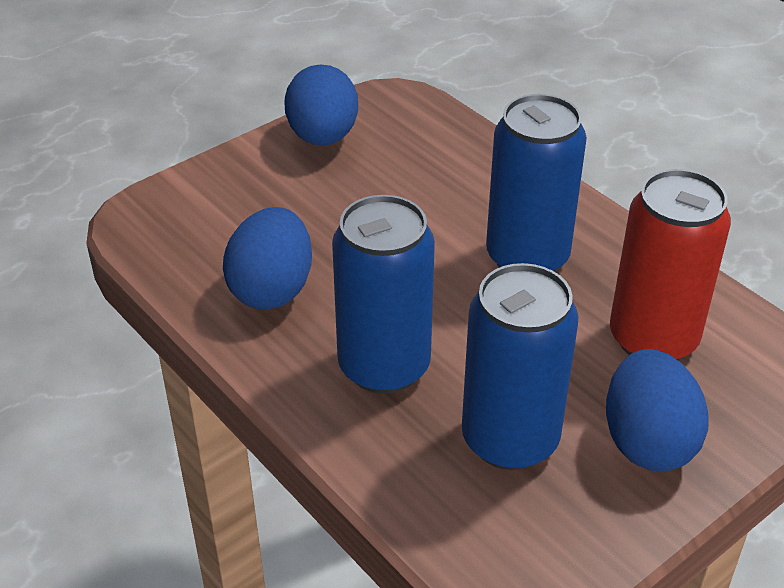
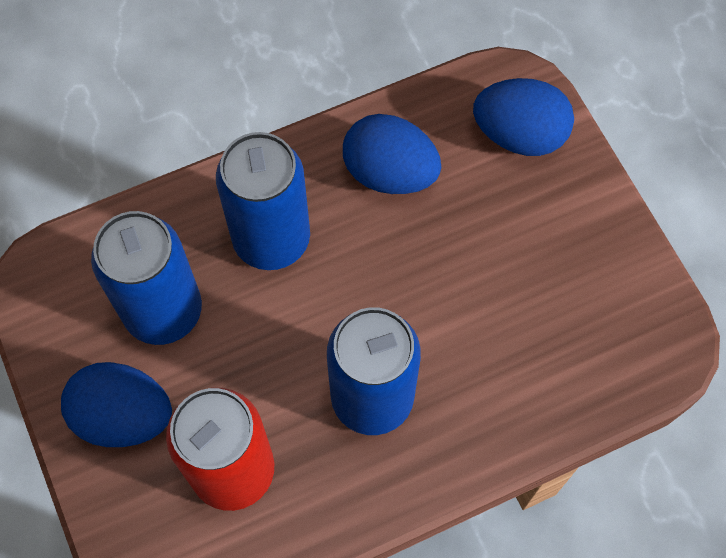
camera: 105 degrees right, 25 degrees up
blue egg [284,65,358,146] -> blue egg moved to [473,78,574,156]

